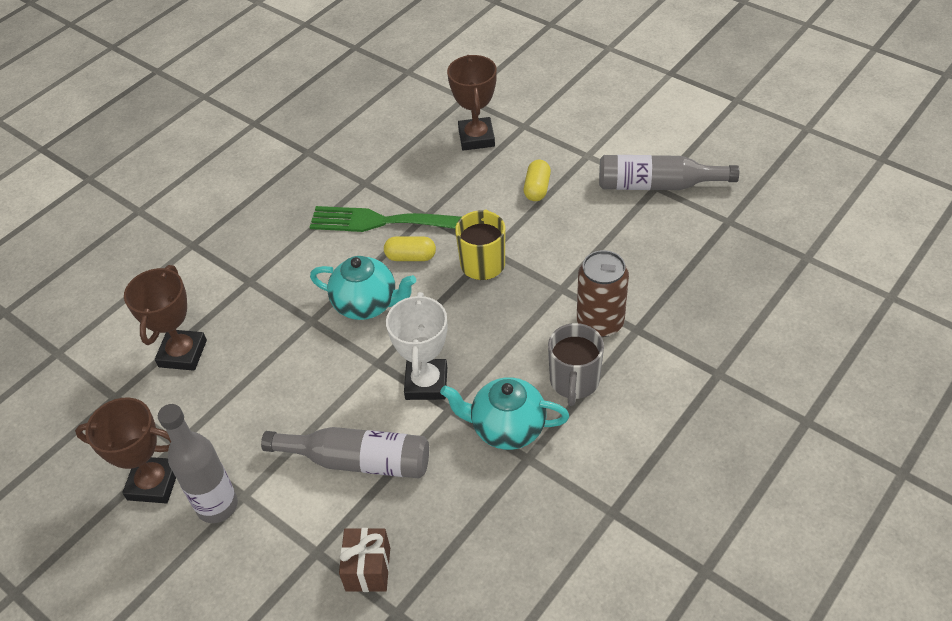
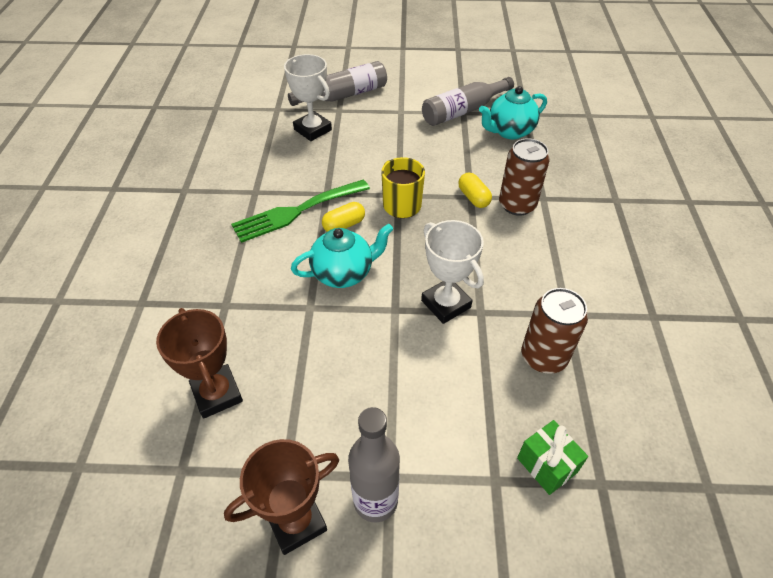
camera: 40 degrees left, 0 degrees up
grey bottle [261,427,429,479] -> grey bottle moved to [288,61,387,106]
brown gift [339,528,390,592] -> green gift [517,420,588,495]
turquoise teapot [440,377,569,450] -> turquoise teapot moved to [479,86,547,139]
brown trophy [447,55,497,151] -> white trophy [284,54,332,141]
yellow capsule [524,160,551,201] -> yellow capsule moved to [458,173,492,208]
grey mug [548,323,604,406] -> none
none -> brown can [522,288,588,374]

